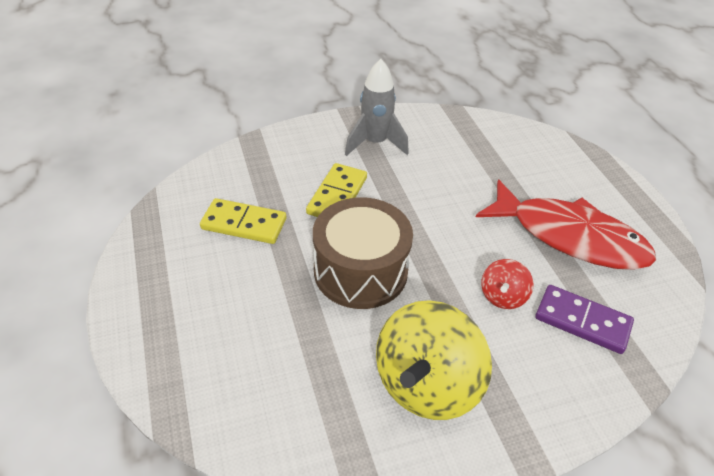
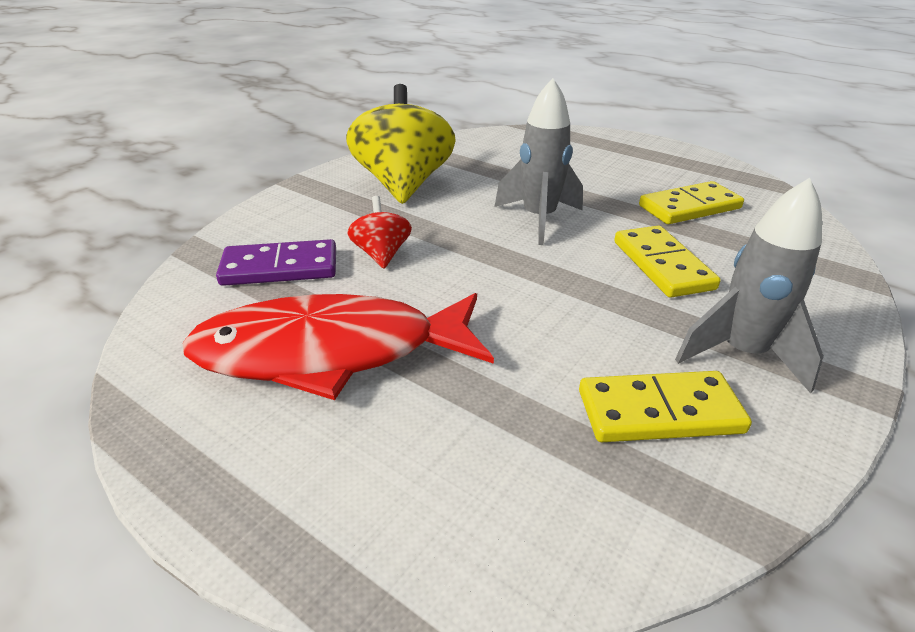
camera: 145 degrees right, 10 degrees down
brown drum [313,197,413,309] -> grey rocket [494,78,583,245]
none -> yellow domino [579,371,752,442]

